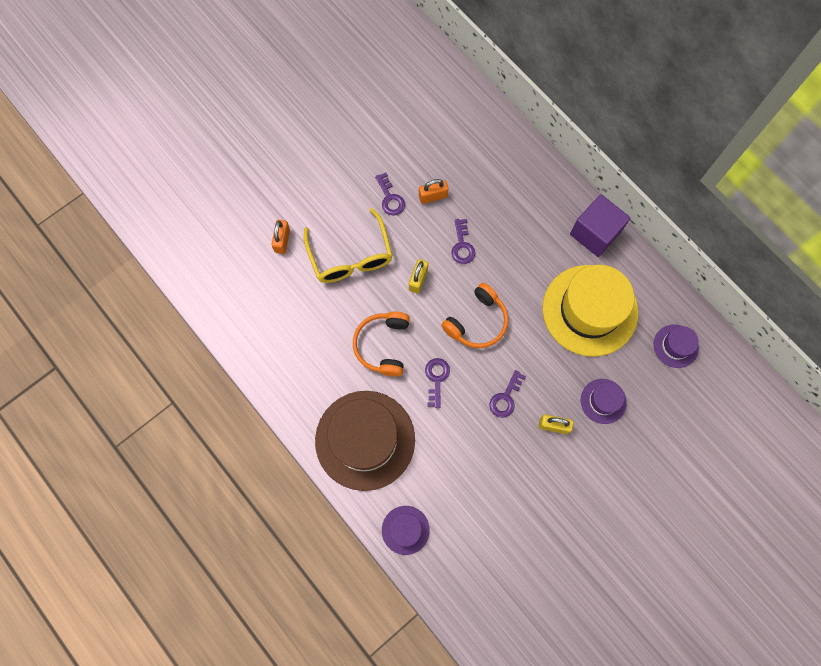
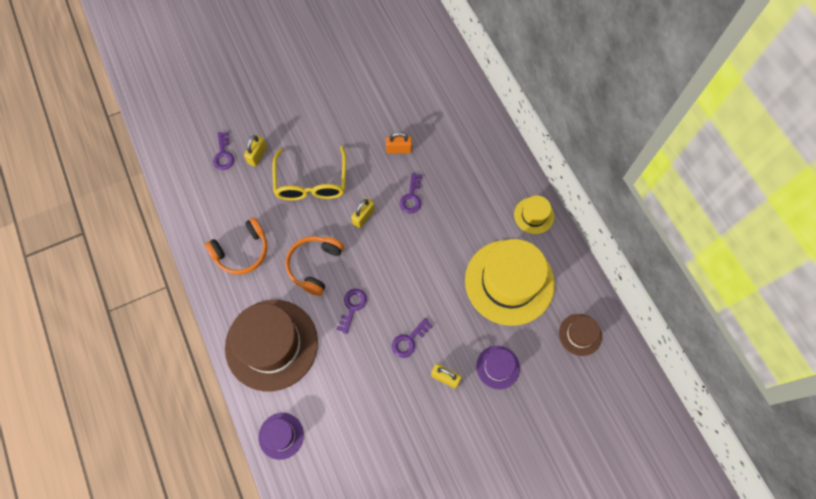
camera: 15 degrees right, 5 degrees down
orange padlock [271,220,290,254] -> yellow padlock [244,135,267,167]
purple key [375,173,405,215] -> purple key moved to [213,132,234,170]
orange headphones [441,283,508,348] -> orange headphones moved to [205,217,268,275]
purple cube [570,194,630,257] -> yellow hat [514,195,554,234]
purple hat [654,324,699,368] -> brown hat [559,314,602,356]

